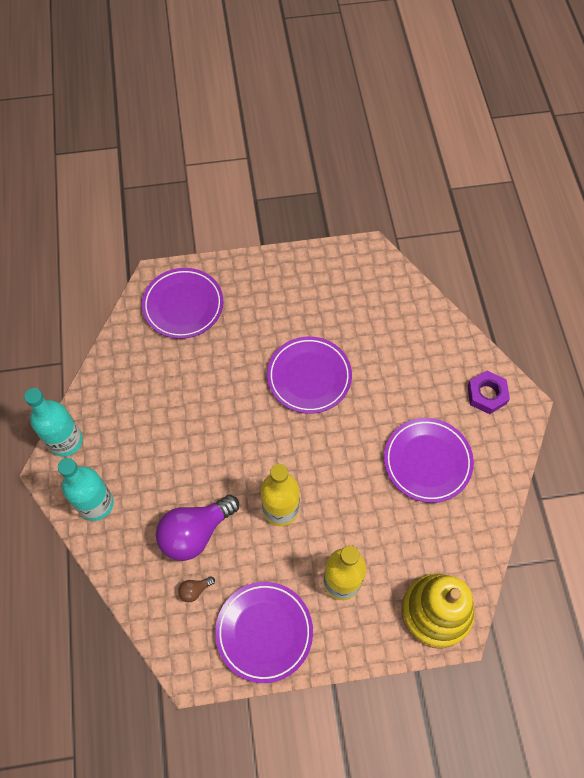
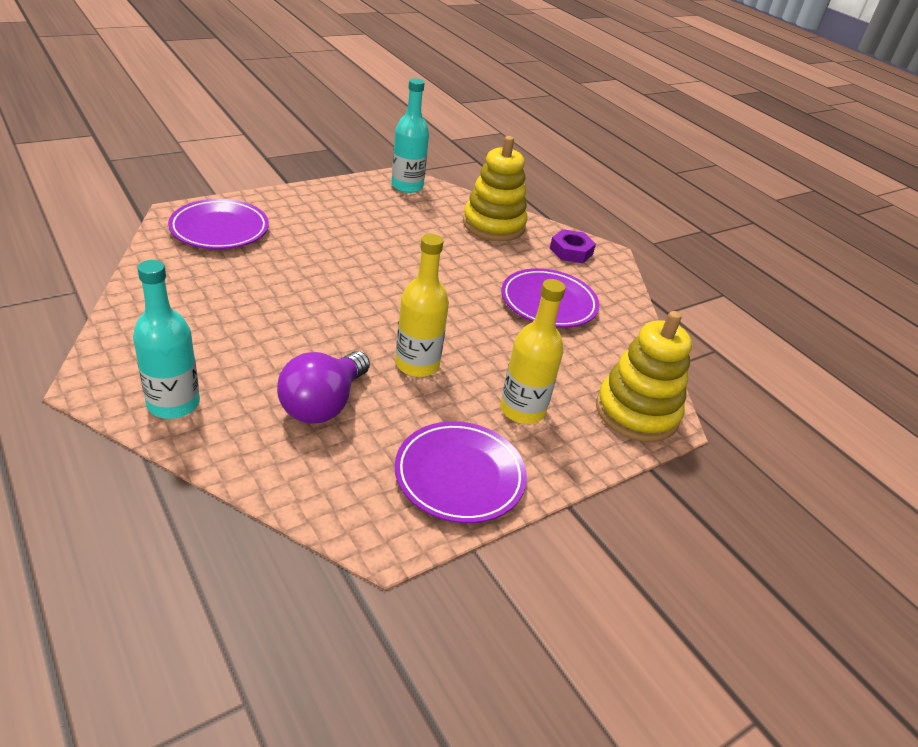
camera: 30 degrees left, 25 degrees down
turquoise bottle [24,388,83,457] -> turquoise bottle moved to [391,78,429,193]
brown light bulb [178,576,215,602] -> none
purple plate [267,336,352,414] -> none
none -> yellow stacking toy [463,136,528,241]

